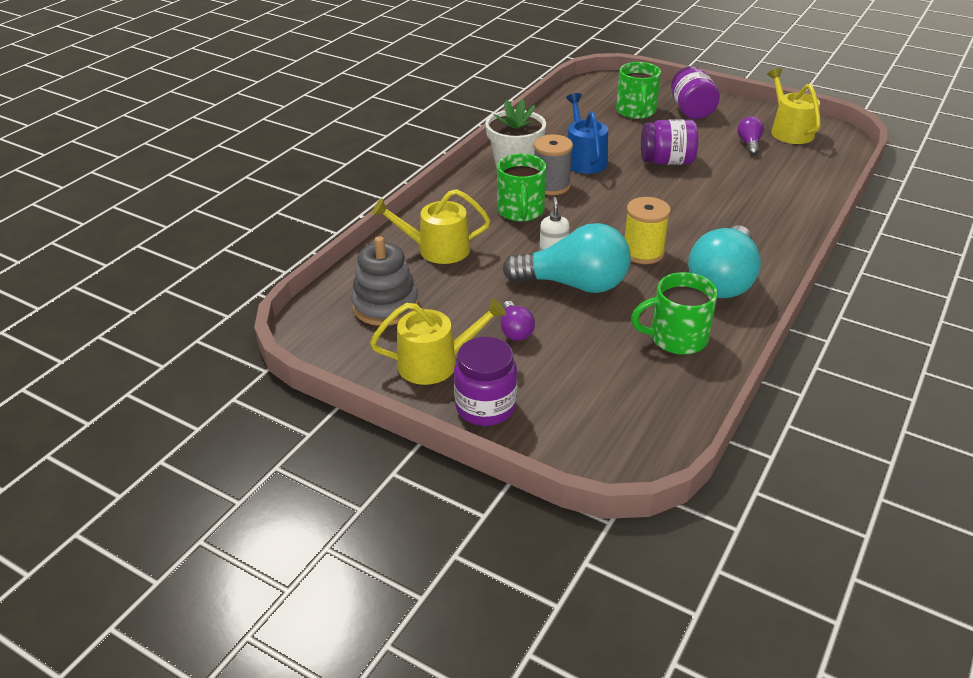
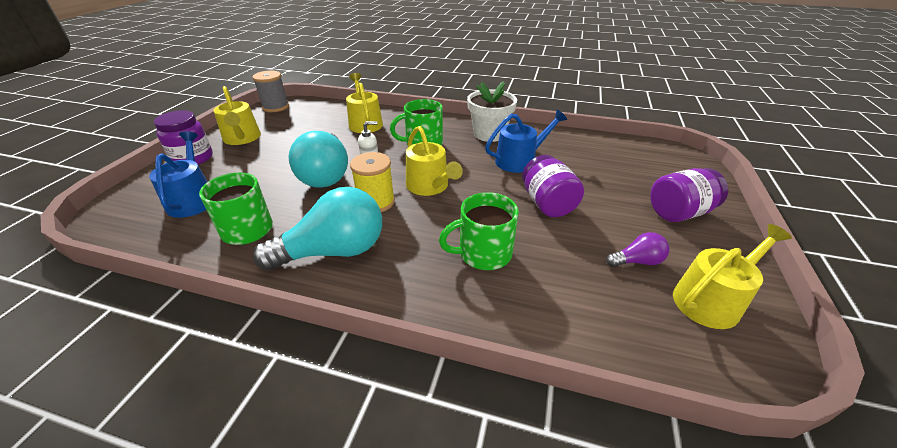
camera: 75 degrees right, 0 degrees up
grey stacking toy [351,236,418,326] -> none
purple light bulb [501,301,535,341] -> none
grey spool [534,134,573,195] -> grey spool moved to [252,71,289,112]
green mug [616,62,661,119] -> green mug moved to [439,192,519,270]
turquoise light bulb [688,226,761,298] -> turquoise light bulb turned 150 degrees clockwise [253,187,382,271]
none -> blue watering can [149,131,208,218]
none -> yellow watering can [406,126,463,196]

